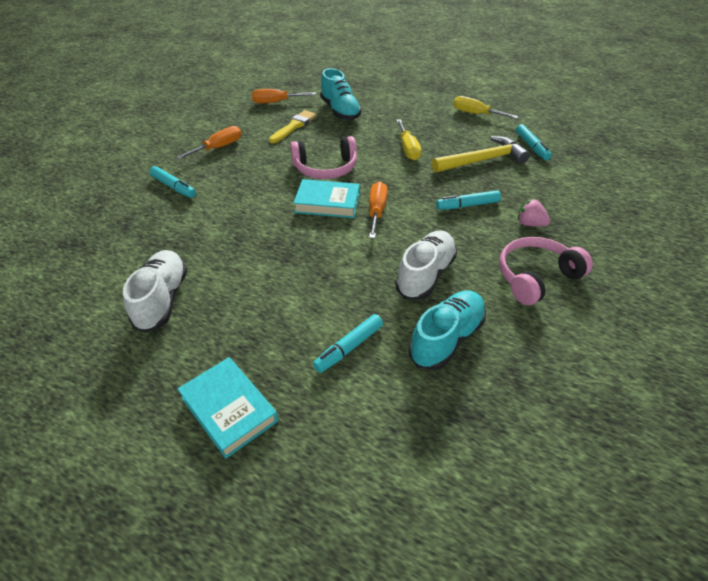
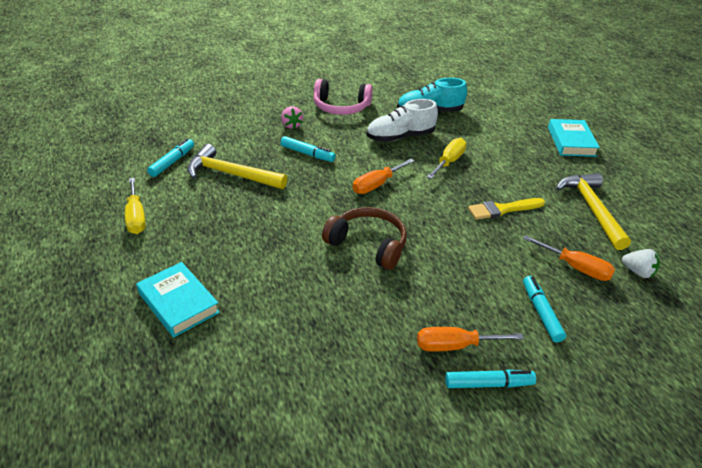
camera: 140 degrees left, 5 degrees down
white shoe [123,250,187,333] -> yellow hammer [556,173,631,250]
orange screwdriver [252,89,316,103] -> orange screwdriver moved to [523,235,615,281]
yellow brush [269,110,317,143] -> yellow brush moved to [468,198,545,220]
pink headphones [290,136,357,179] -> brown headphones [322,207,407,270]
turquoise book [293,179,360,218] -> turquoise book moved to [136,262,220,337]
turquoise marker [313,314,383,373] -> turquoise marker moved to [445,370,536,388]
turquoise shoe [320,68,362,120] -> none
yellow screwdriver [396,119,421,160] -> yellow screwdriver moved to [427,138,467,179]
none -> white strawberry [622,249,660,278]

